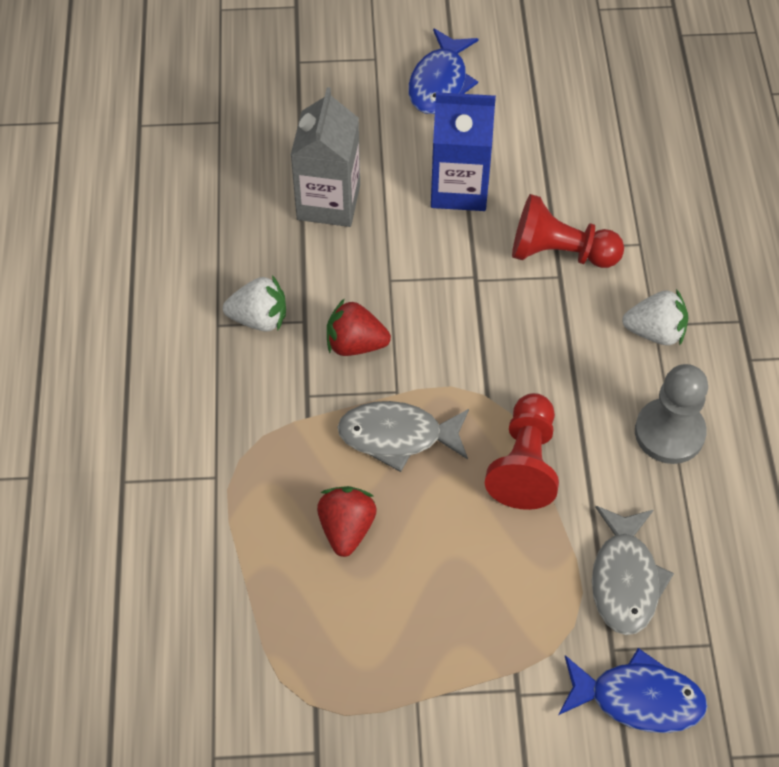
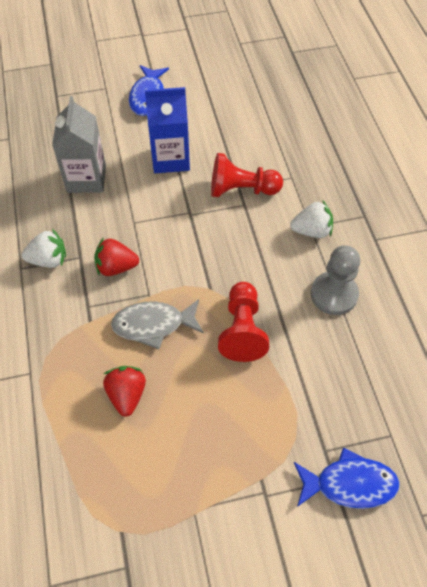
camera: 10 degrees left, 0 degrees up
grey fish [592,506,674,635] -> none

